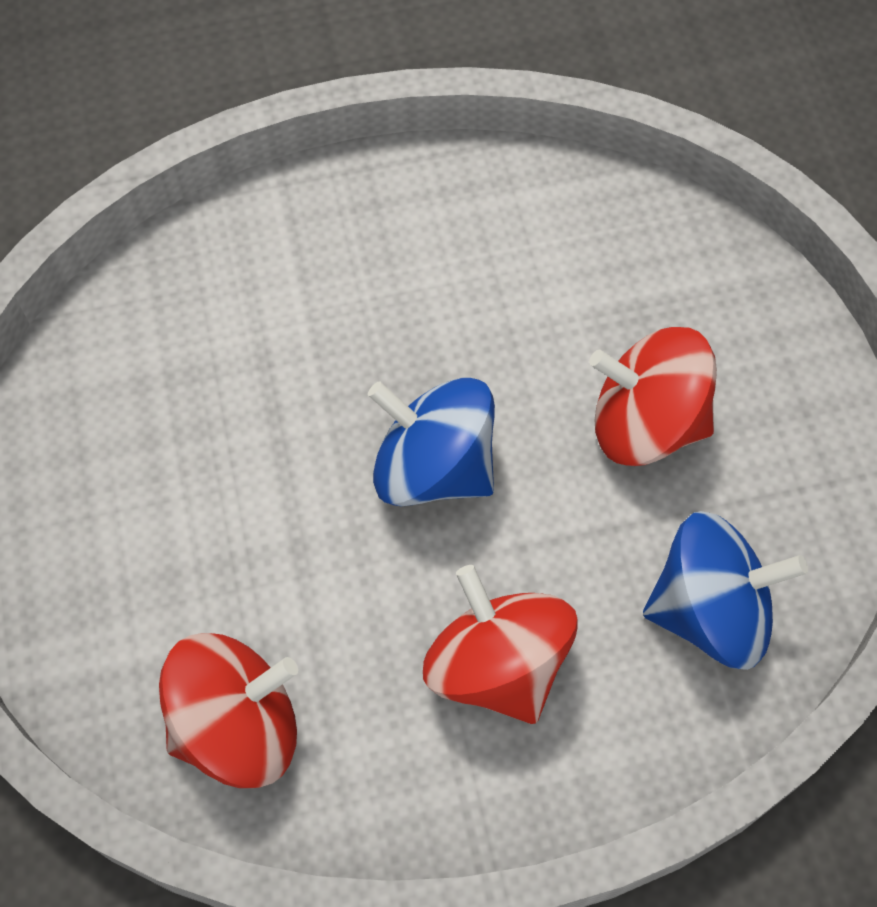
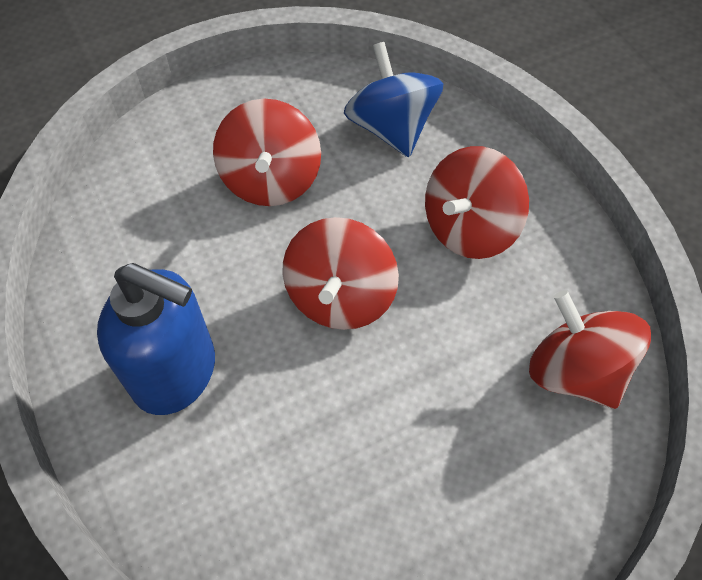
camera: 105 degrees left, 5 degrees down
blue spinning top [368,378,495,507] -> red spinning top [283,217,399,330]
none -> blue soap dispenser [97,263,215,415]

